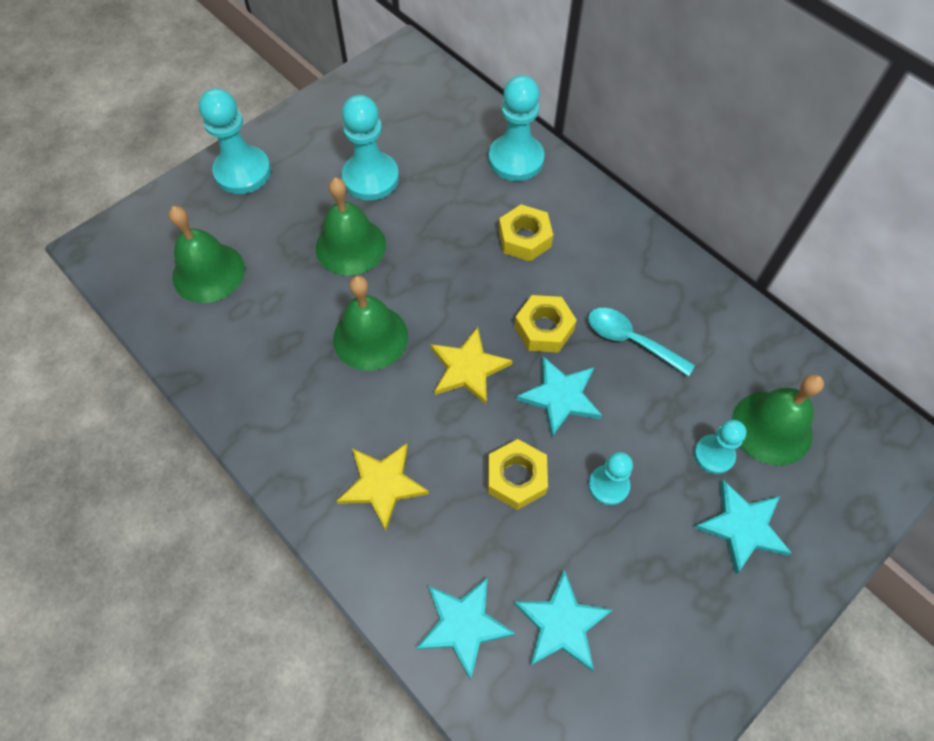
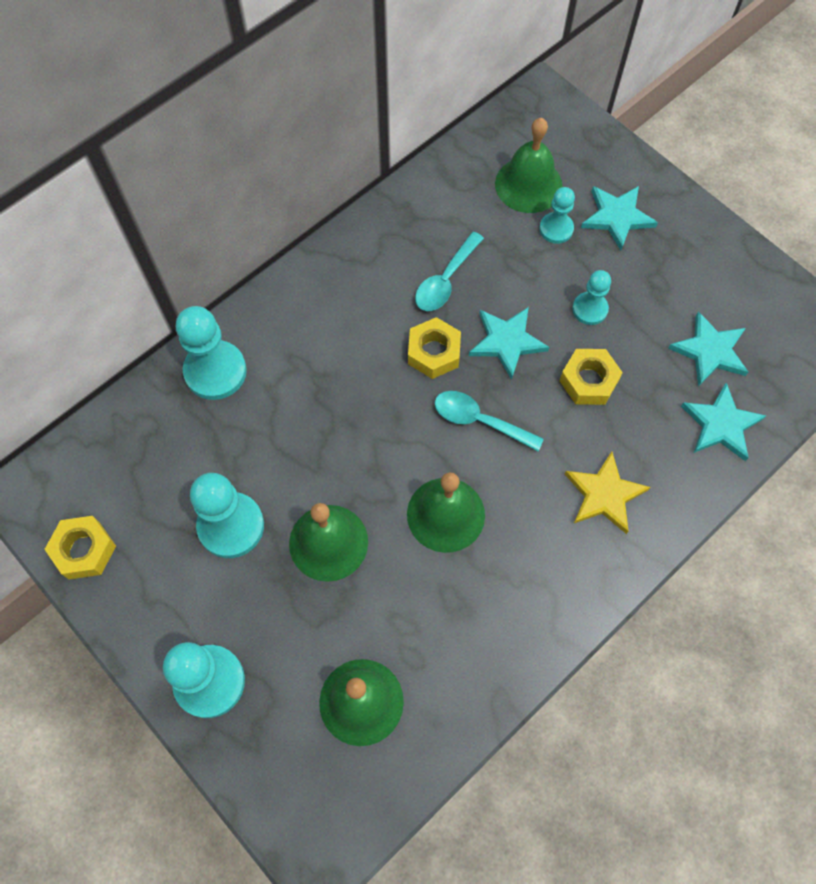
camera: 90 degrees left, 5 degrees up
yellow star [431,327,513,405] -> turquoise spoon [435,391,544,451]
yellow nut [499,204,553,261] -> yellow nut moved to [45,516,116,580]

